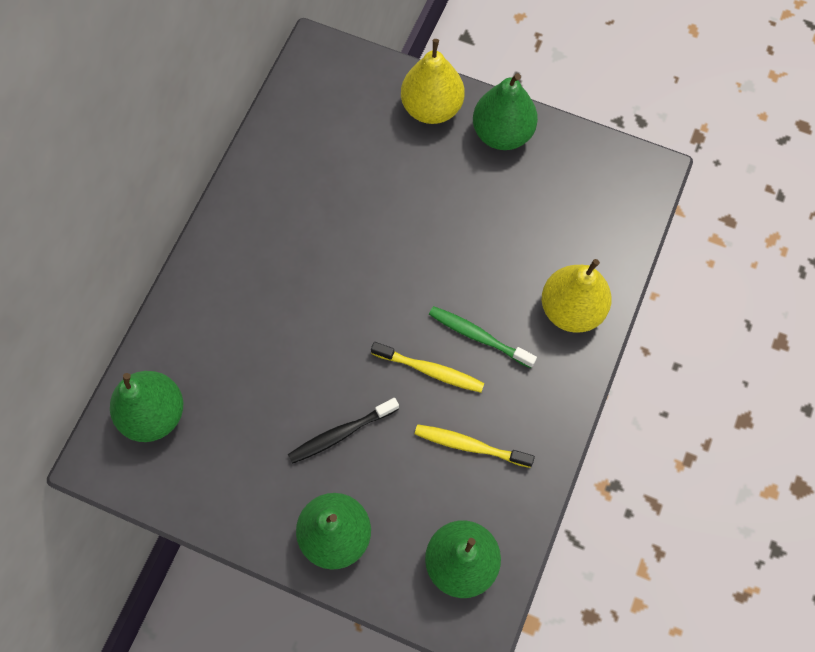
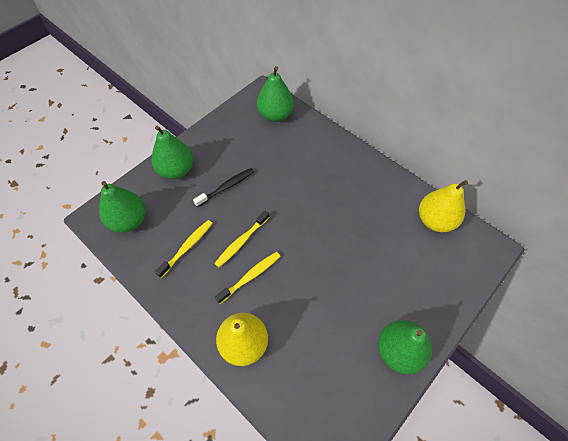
camera: 110 degrees right, 10 degrees down
black toothbrush [288,398,399,464] -> black toothbrush turned 60 degrees clockwise [193,168,254,207]
yellow pear [401,39,464,124] -> yellow pear moved to [419,180,468,232]
green toothbrush [429,306,537,368] -> yellow toothbrush [215,252,280,304]

